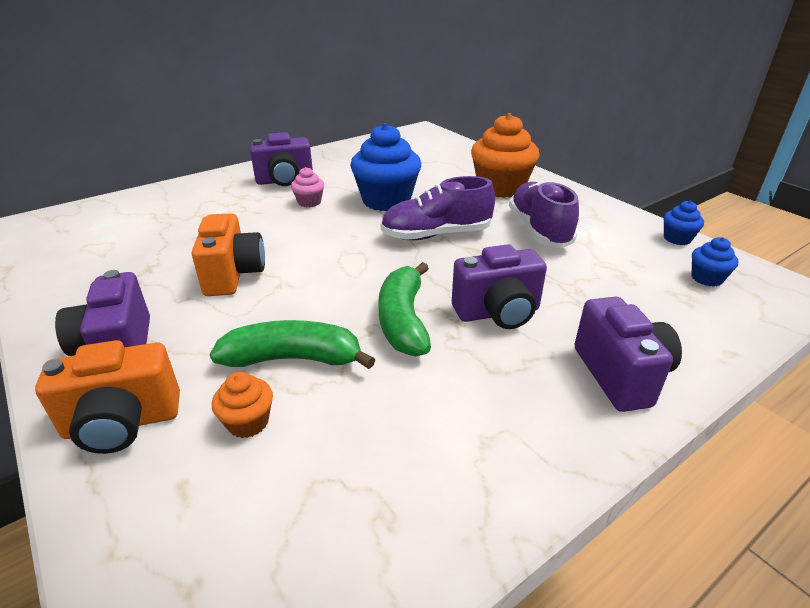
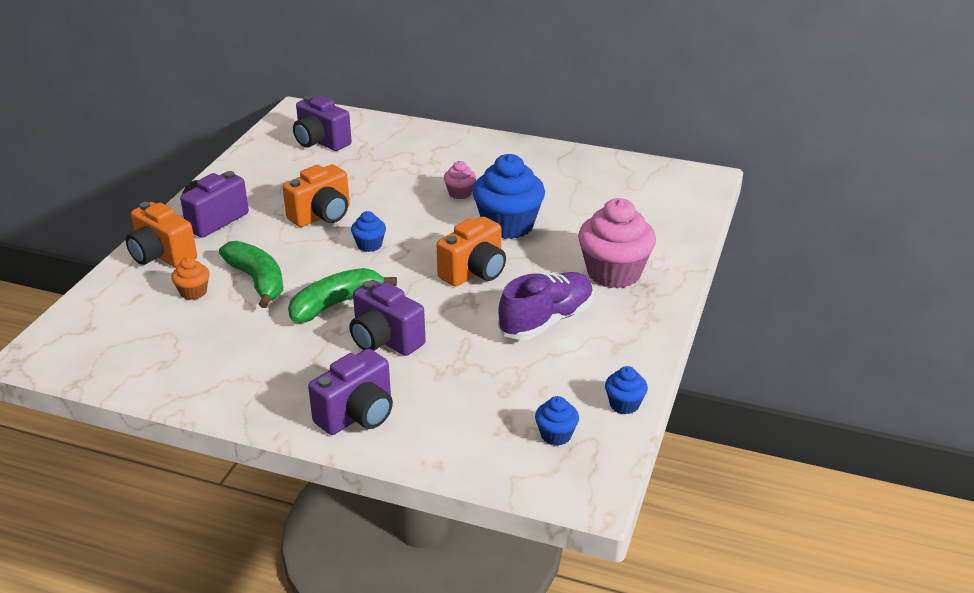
camera: 55 degrees right, 0 degrees up
purple camera [250,132,313,186] -> purple camera moved to [293,95,352,151]
purple shoe [381,176,495,240] -> orange camera [437,217,506,287]
orange cupcake [471,113,540,198] -> pink cupcake [578,198,656,288]
none -> blue cupcake [351,211,386,252]

